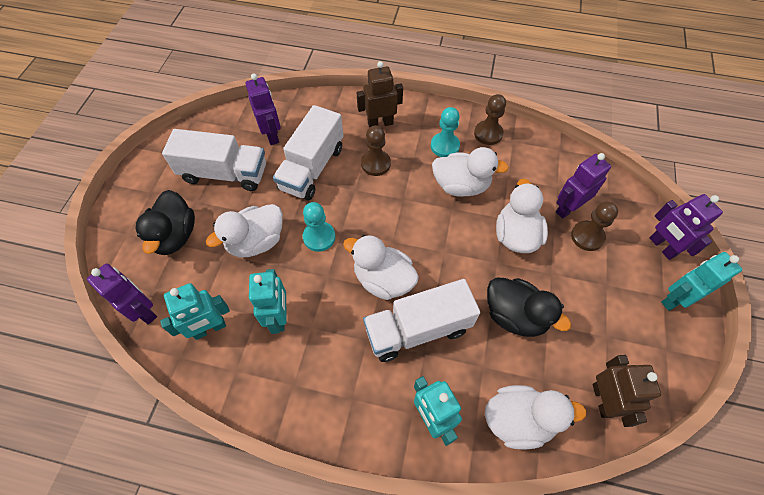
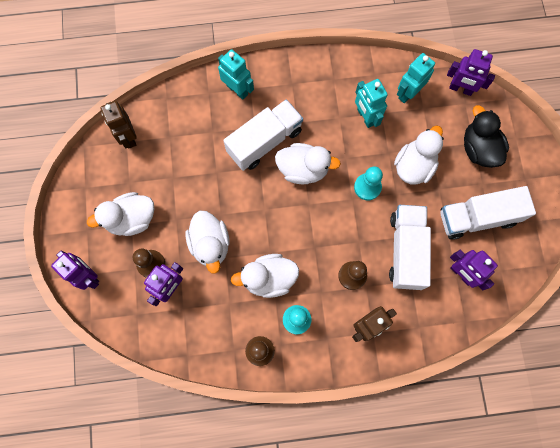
camera: 160 degrees right, 15 degrees up
white duck [485,385,586,450] -> white duck moved to [87,192,154,236]
black duck [487,278,571,337] -> none
turquoise robot [661,252,742,311] -> none

